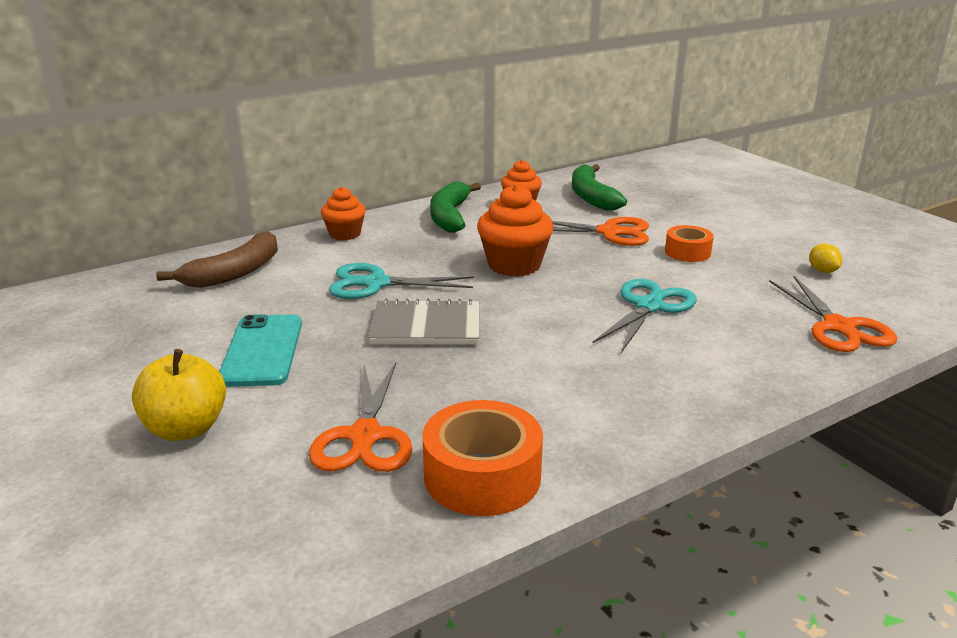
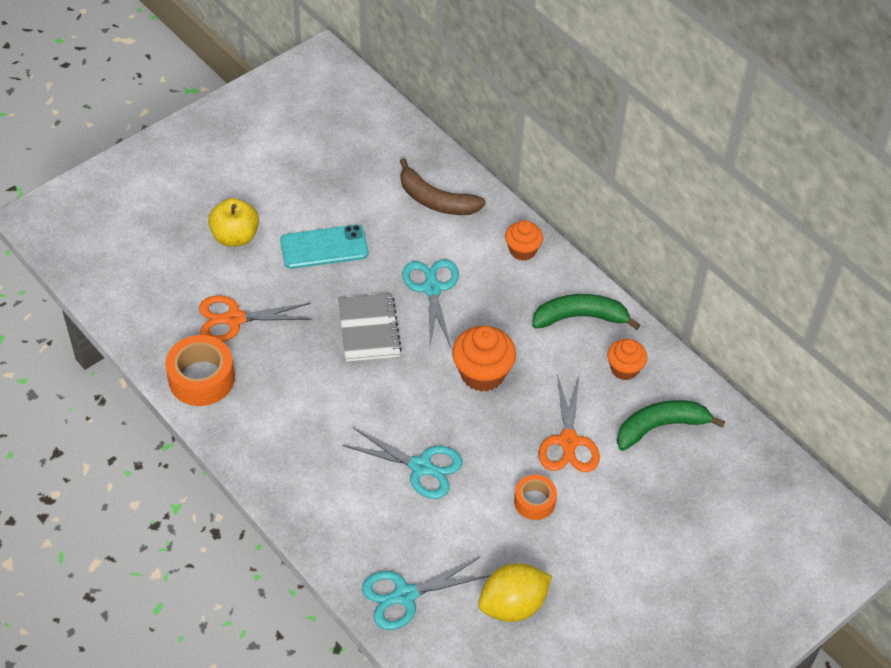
camera: 80 degrees right, 25 degrees up
orange scissors [769,276,897,352] -> turquoise scissors [362,557,490,630]
yellow lemon [809,244,842,273] -> yellow lemon [478,563,552,622], size x2.14

